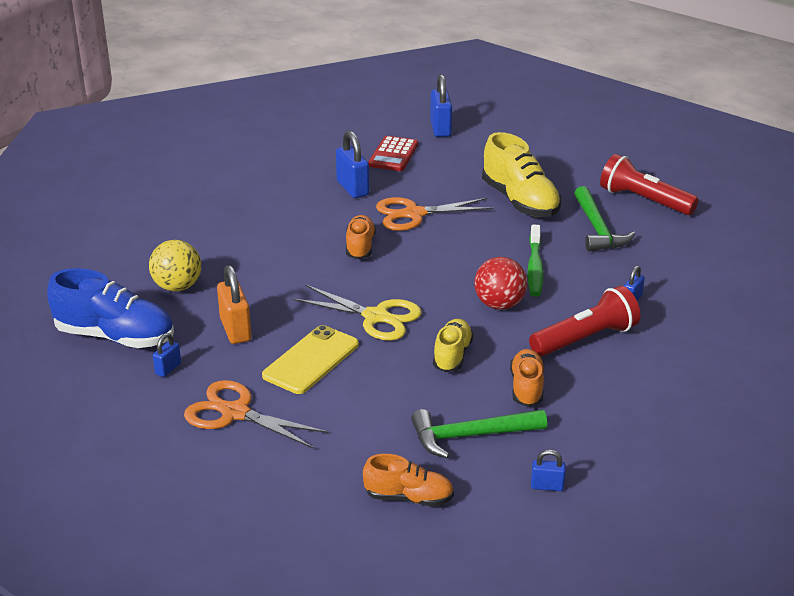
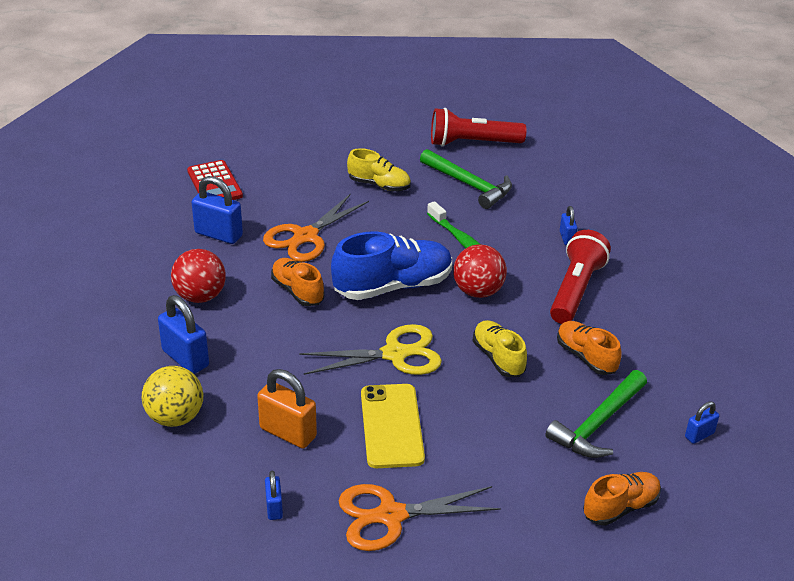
camera: 40 degrees left, 5 degrees up
blue shoe [47,268,174,348] -> blue shoe moved to [331,231,452,300]
blue padlock [430,74,452,137] -> blue padlock moved to [158,295,209,374]
yellow shoe [482,132,561,217] -> yellow shoe [347,148,411,191], size x0.59
none -> red ball [171,249,226,303]

